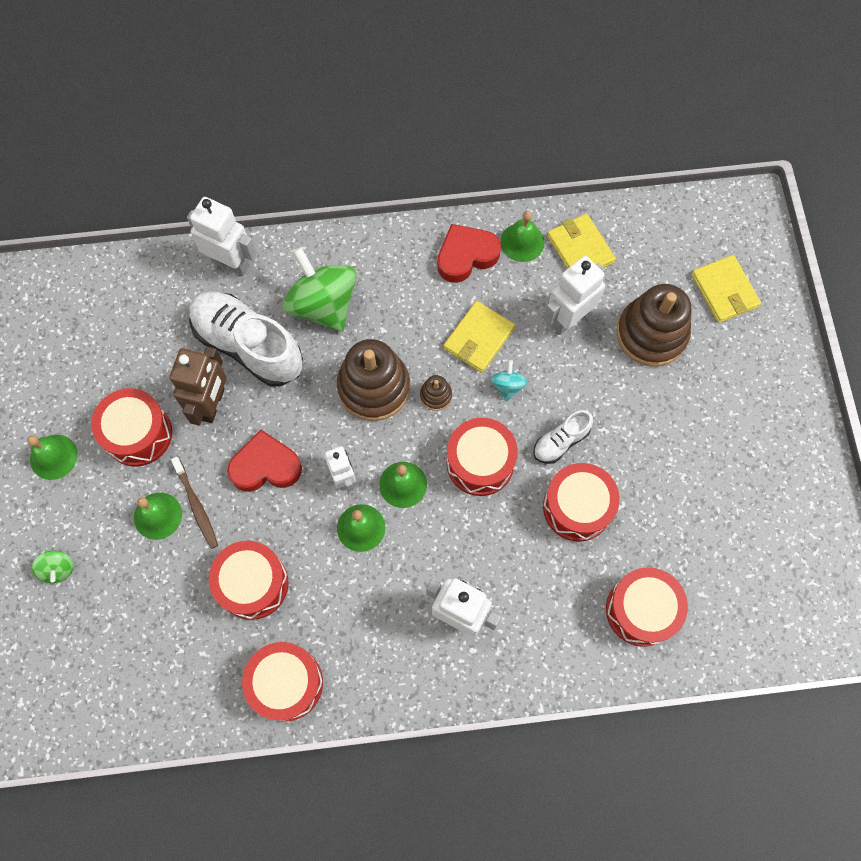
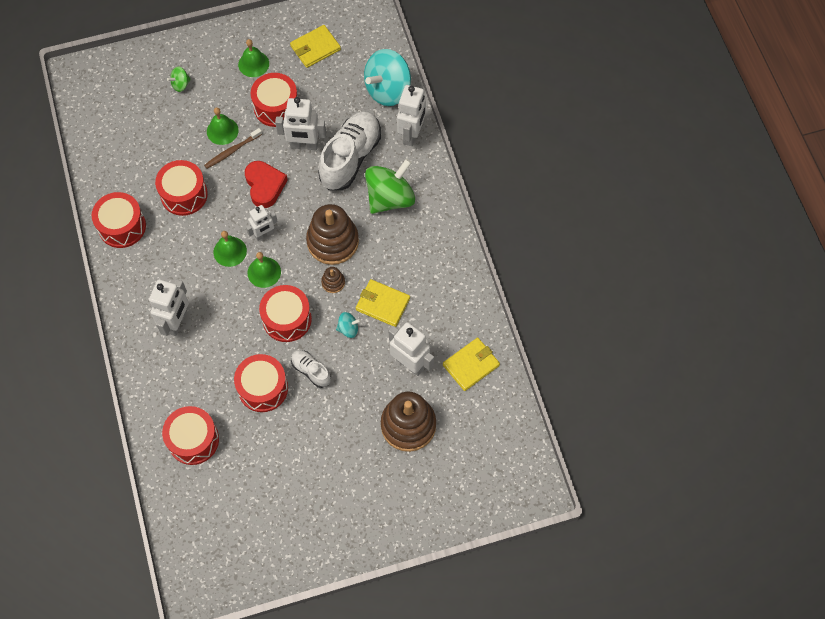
camera: 80 degrees right, 5 degrees down
brown robot [169,346,226,426] -> white robot [275,97,326,150]
red heart [437,224,501,283] -> none
green bell [500,211,545,262] -> none
yellow wallet [691,255,761,323] -> yellow wallet moved to [290,25,341,68]
none -> turquoise spinning top [364,49,411,106]

